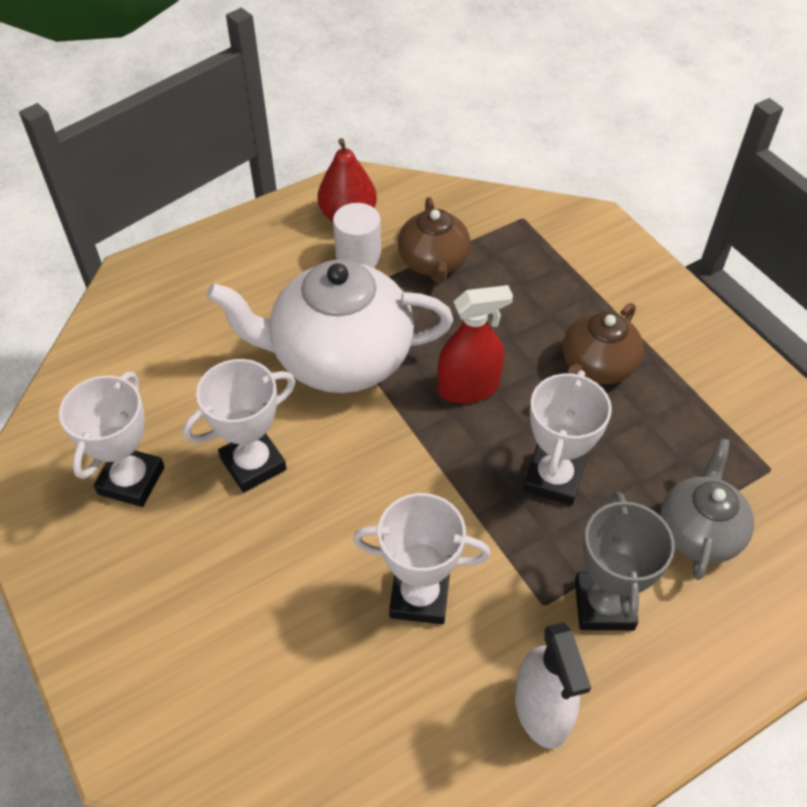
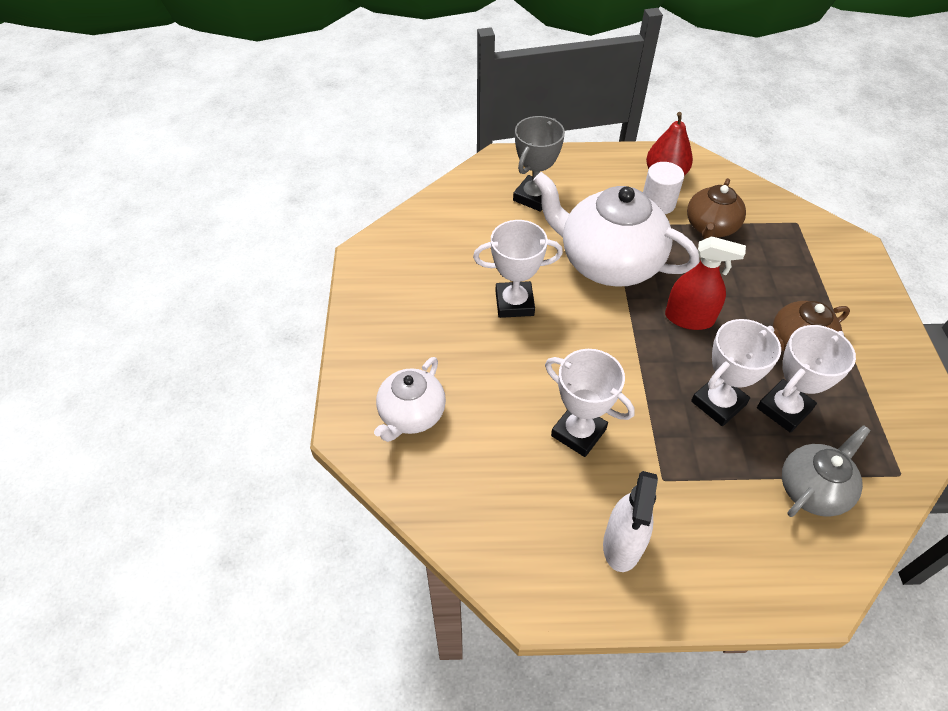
camera: 30 degrees right, 0 degrees up
white trophy [59,372,165,507] -> white trophy moved to [757,325,856,433]
grey trophy [575,492,675,631] -> grey trophy moved to [513,116,565,212]
none -> white teapot [374,357,446,442]

